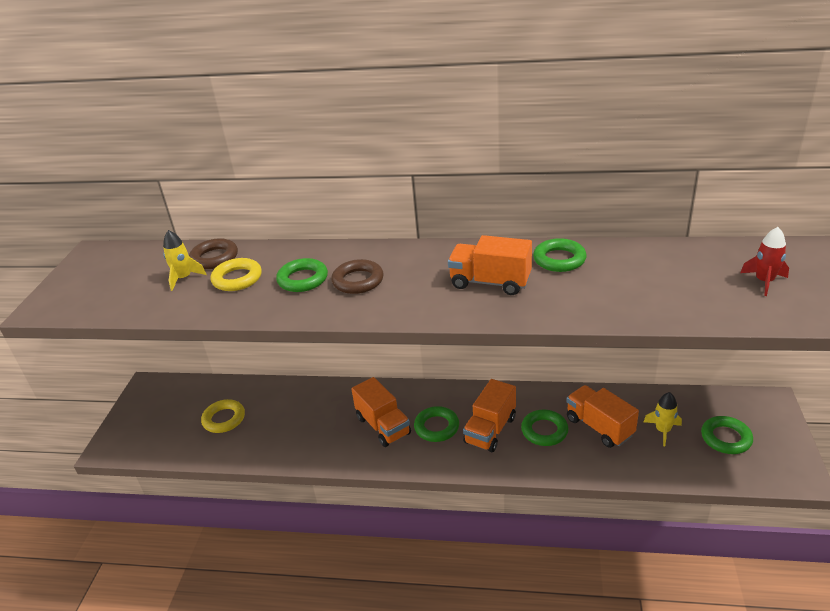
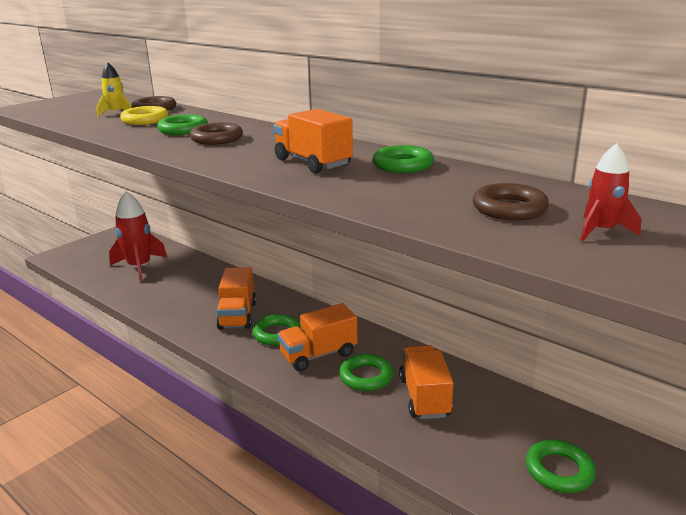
camera: 30 degrees right, 10 degrees down
yellow ring [201,399,245,433] -> red rocket [109,191,167,282]
yellow rocket [644,392,682,446] -> none
none -> brown ring [473,183,549,220]

